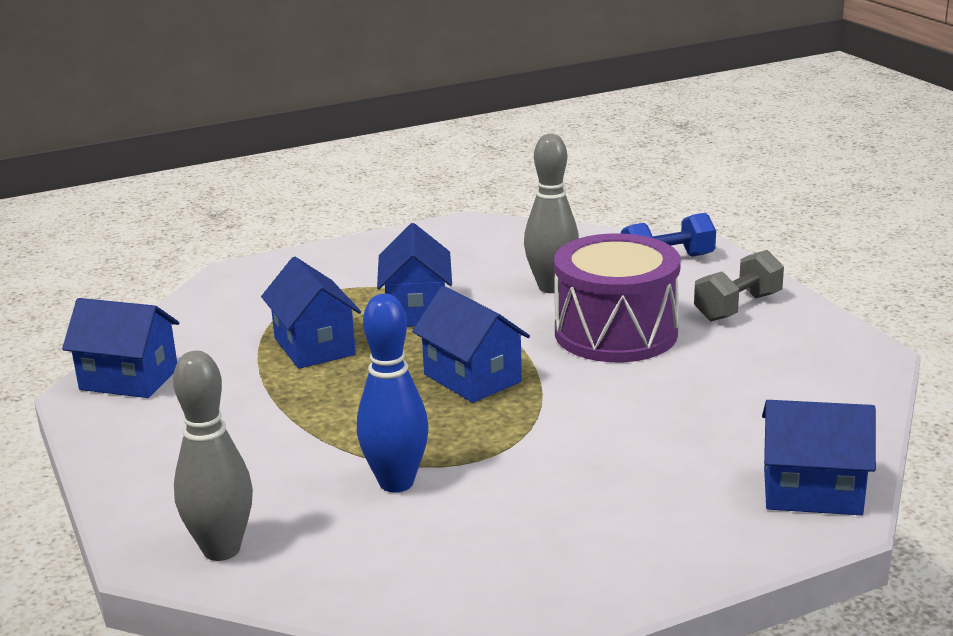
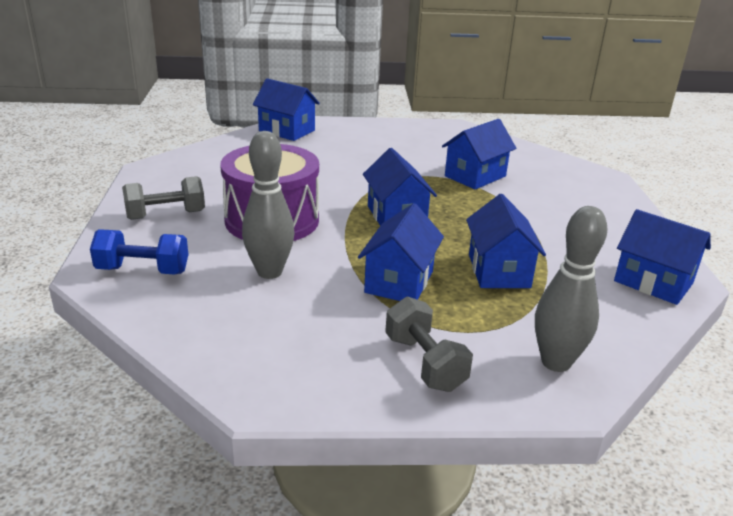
camera: 160 degrees left, 5 degrees up
grey bowling pin [173,351,253,561] -> grey bowling pin moved to [535,206,607,372]
blue bowling pin [357,294,429,493] -> blue house [442,119,516,190]
none -> grey dumbbell [385,297,473,392]

